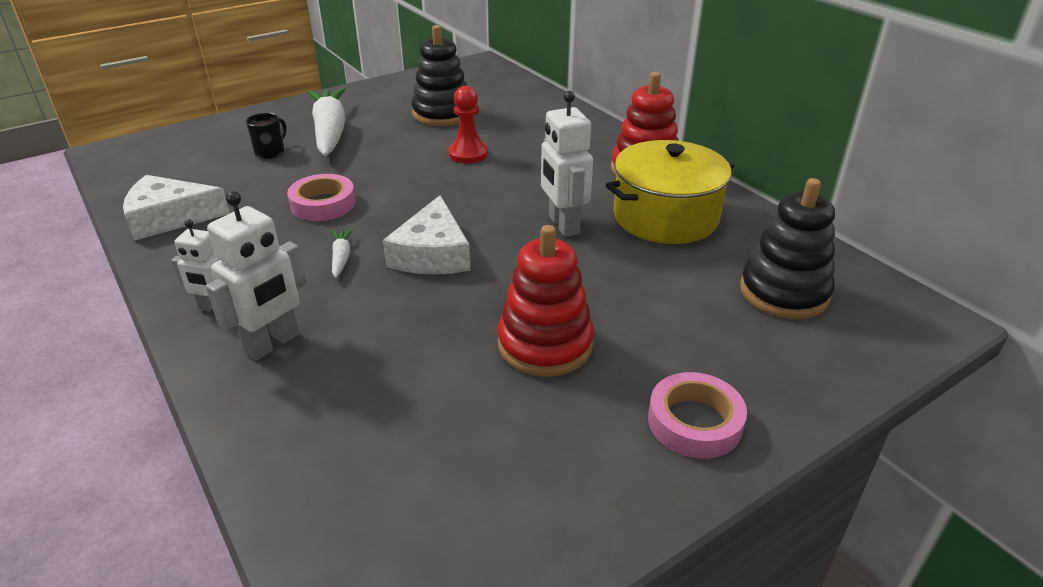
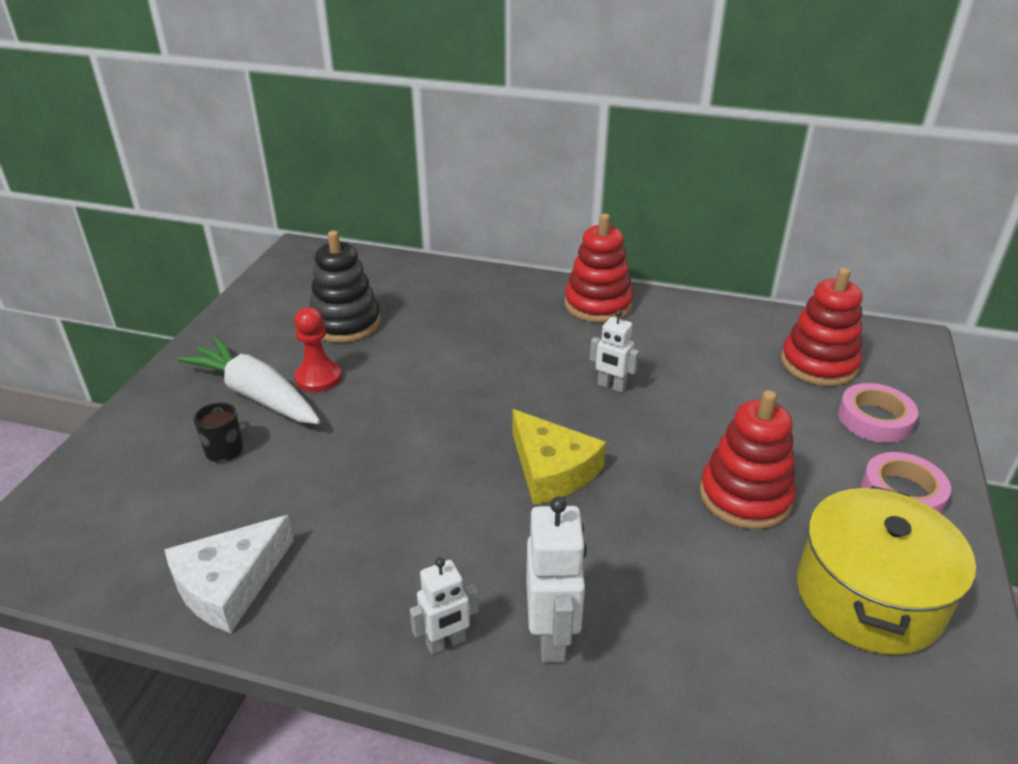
camera: 40 degrees left, 0 degrees up
pink tape [287,174,356,221] -> pink tape moved to [838,383,918,443]
white carrot [332,228,353,278] -> none
white cheese [383,195,471,274] -> yellow cheese [512,409,606,505]
red pawn [449,86,488,164] -> red pawn moved to [294,307,342,392]
white robot [541,91,593,237] -> white robot [590,310,639,393], size x0.64
yellow pot [606,140,735,244] -> yellow pot moved to [797,486,976,655]
black stacking toy [740,178,835,319] -> red stacking toy [781,267,862,386]

